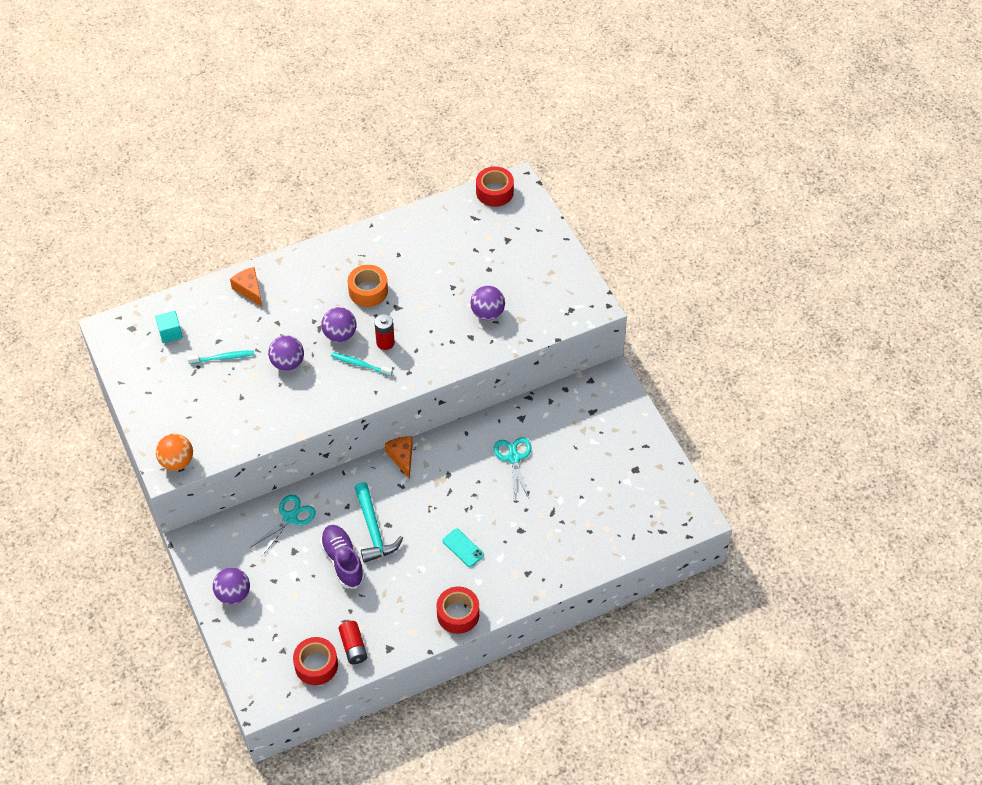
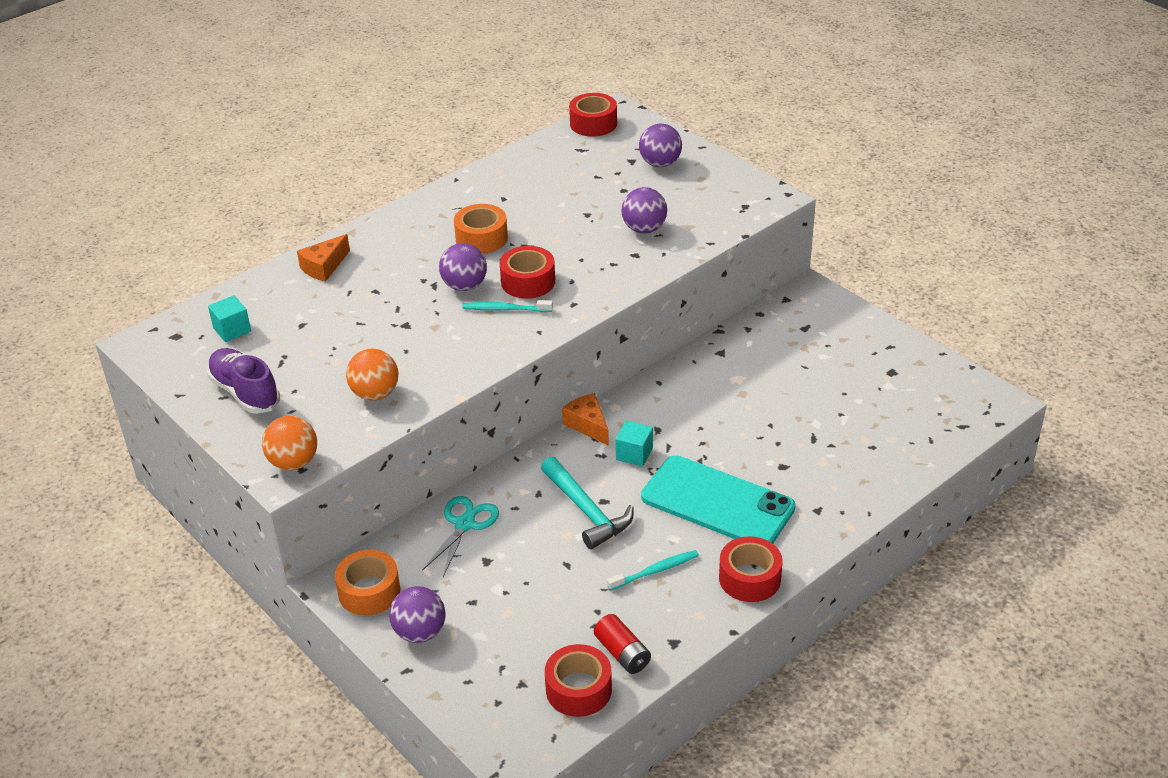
camera: 15 degrees left, 15 degrees down
turquoise toothbrush [188,350,254,364] -> turquoise toothbrush moved to [607,550,699,591]
orange cheese [230,267,262,307] -> orange cheese turned 90 degrees counterclockwise [297,234,350,282]
purple ball [268,335,304,371] -> purple ball moved to [639,123,682,167]
purple shoe [320,525,365,588] -> purple shoe moved to [207,348,280,414]
red battery [374,314,395,350] -> red tape [500,246,555,299]
turquoise phone [442,529,484,567] -> turquoise phone [641,455,795,544], size x2.39
turquoise scissors [494,437,532,499] -> none
none -> orange tape [335,550,400,615]
none -> orange ball [346,349,399,401]
none -> turquoise cube [615,421,653,467]

